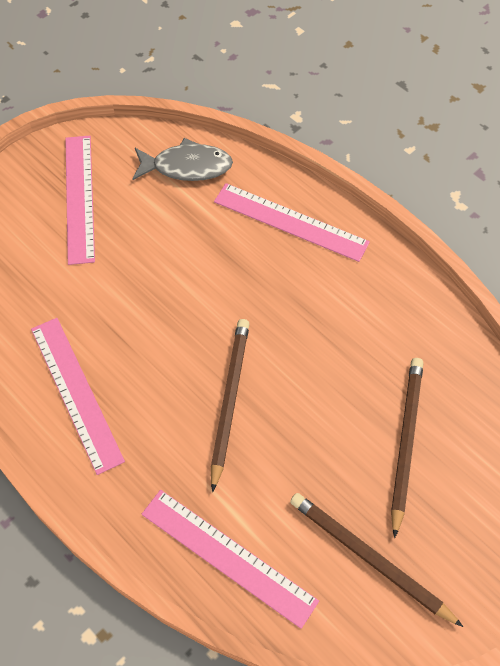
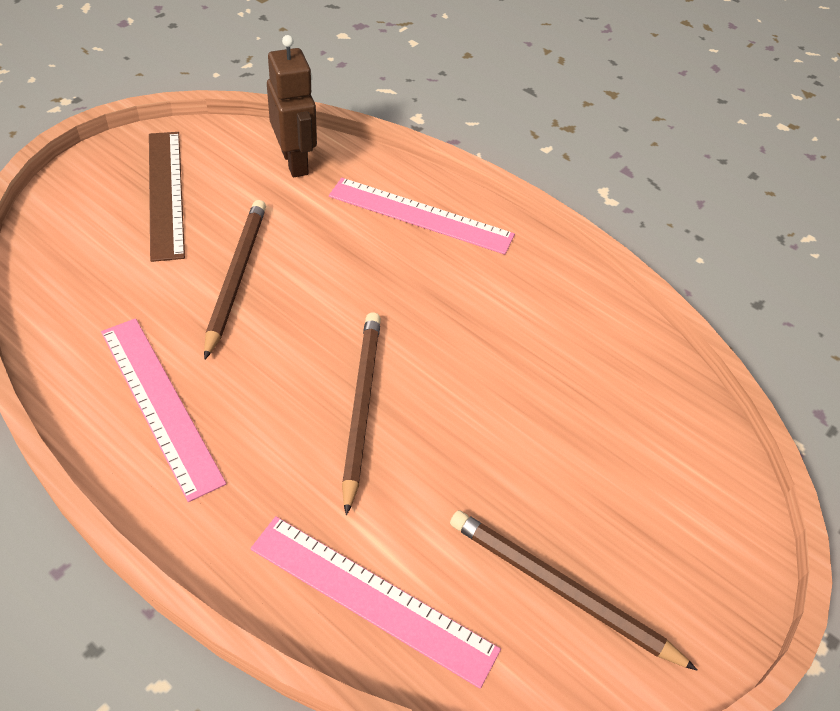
camera: 10 degrees left, 10 degrees down
pink ruler [65,136,95,265] -> brown ruler [149,132,185,262]
grey fish [132,138,233,181] -> brown robot [267,35,317,177]
brown pencil [391,358,423,538] -> brown pencil moved to [204,200,266,360]

